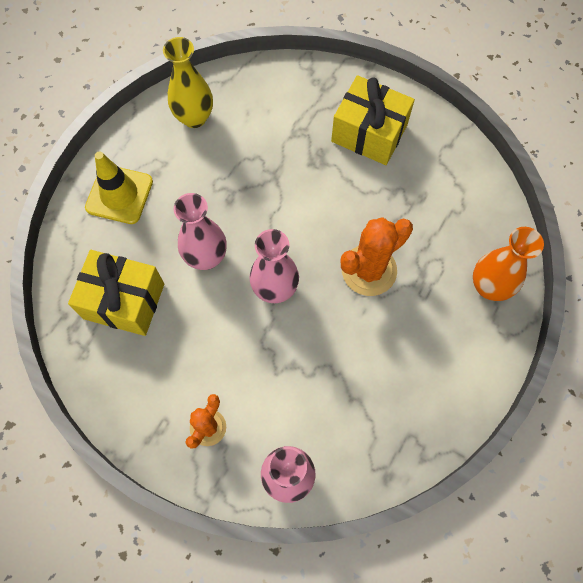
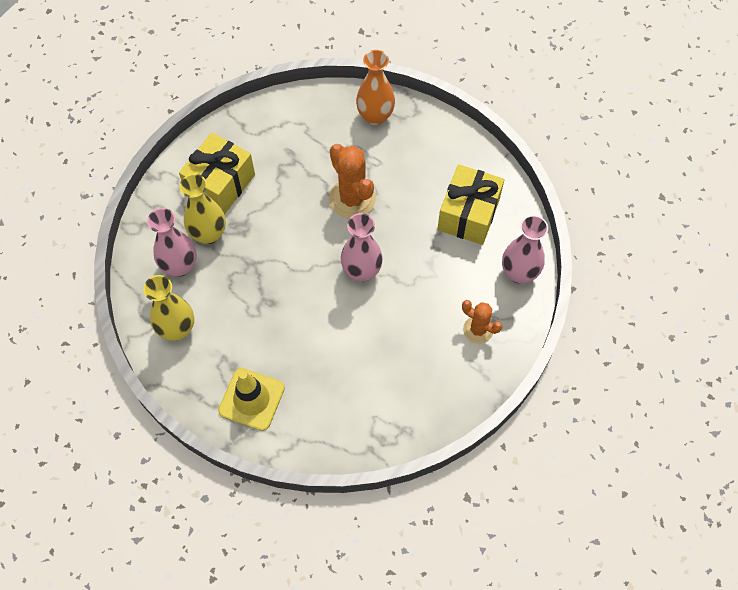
camera: 85 degrees left, 5 degrees down
yellow gift [68,250,164,336] -> yellow gift moved to [437,164,504,245]
pink vase [174,193,227,270] -> pink vase moved to [147,208,197,277]
none -> yellow vase [180,174,226,244]

